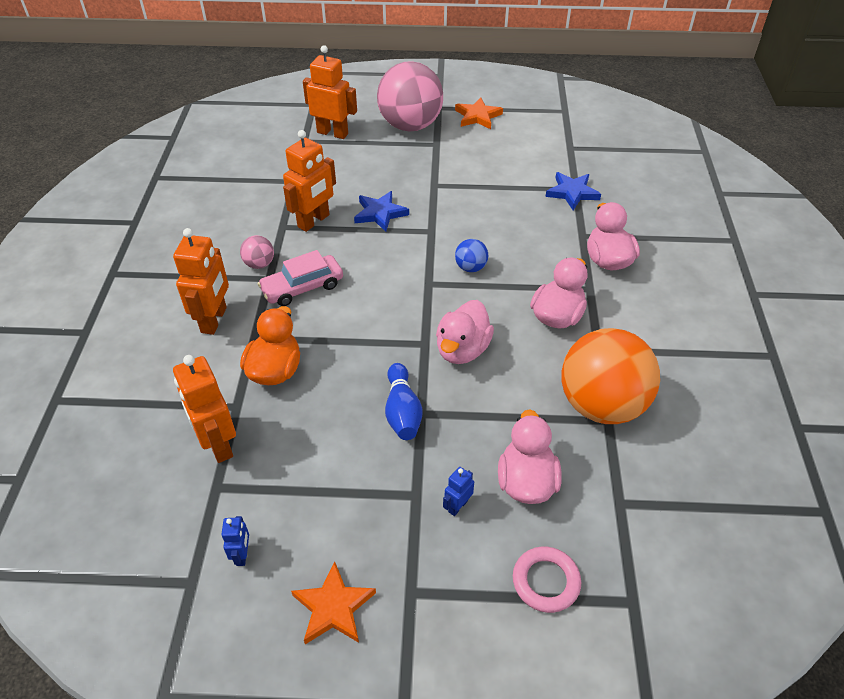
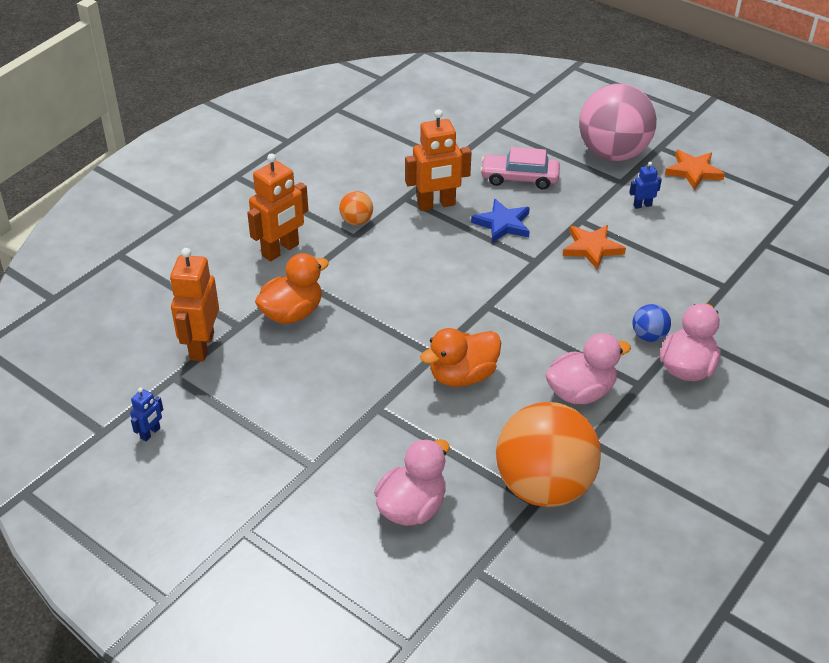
camera: 35 degrees right, 5 degrees down
pink ball [240,235,274,269] -> orange ball [339,191,373,225]
pink car [258,250,343,306] -> pink car moved to [480,147,560,189]
orange star [291,561,376,644] -> orange star moved to [563,225,626,270]
orange robot [303,45,357,139] -> none
blue bowling pin [385,363,423,440] -> none
pink duck [436,300,494,364] -> orange duck [420,328,501,387]
blue robot [443,467,474,516] -> blue robot moved to [629,162,662,209]
blue ball [455,239,488,272] -> blue ball moved to [632,304,671,342]
pink ring [513,547,581,613] -> none
blue star [546,172,601,211] -> none

